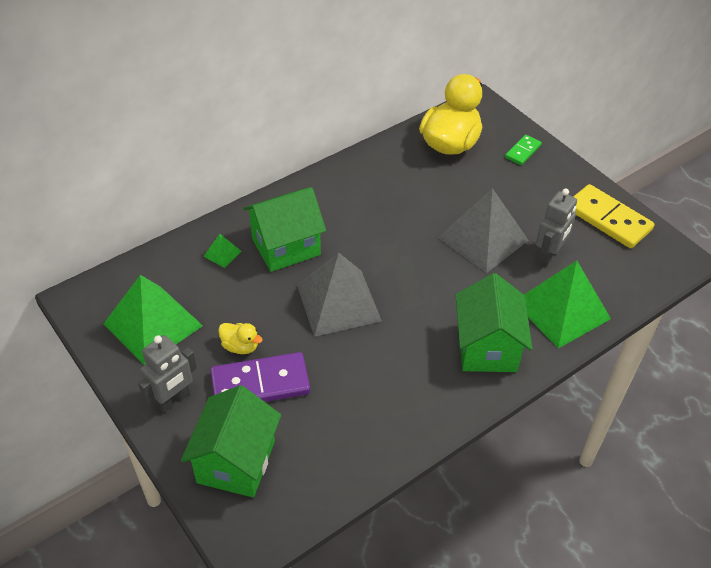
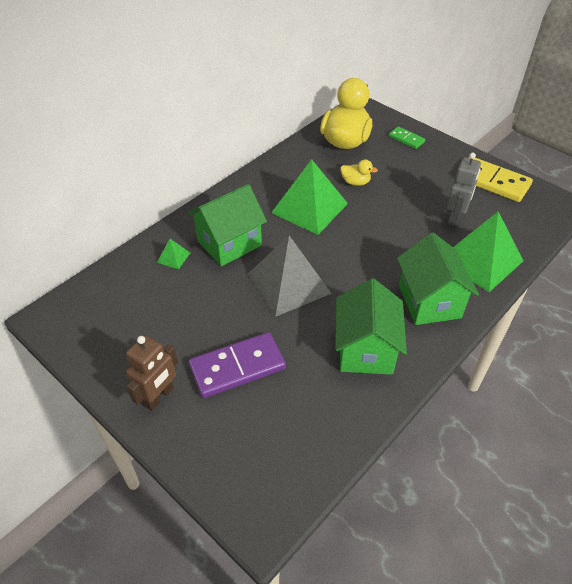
camera: 10 degrees left, 0 degrees up
green pyramid [104,275,203,365] -> green pyramid moved to [271,159,348,235]
grey robot [138,335,197,413] -> brown robot [126,335,178,411]
green house [181,385,281,498] -> green house moved to [335,278,407,375]
yellow duck [218,323,263,354] -> yellow duck moved to [340,159,378,186]
grey pyramid [438,188,529,273] -> none
green domino [505,135,542,165] -> green domino turned 75 degrees counterclockwise [389,126,425,149]

